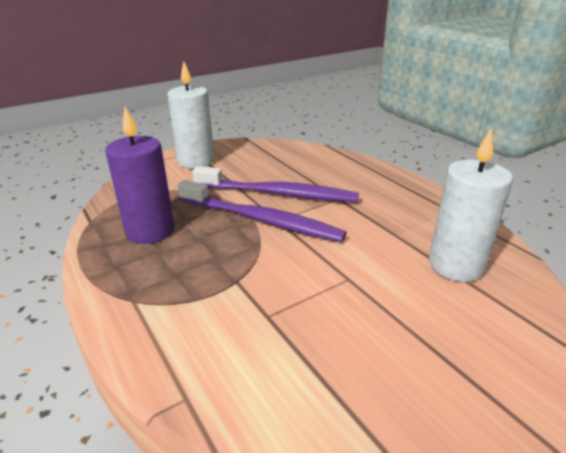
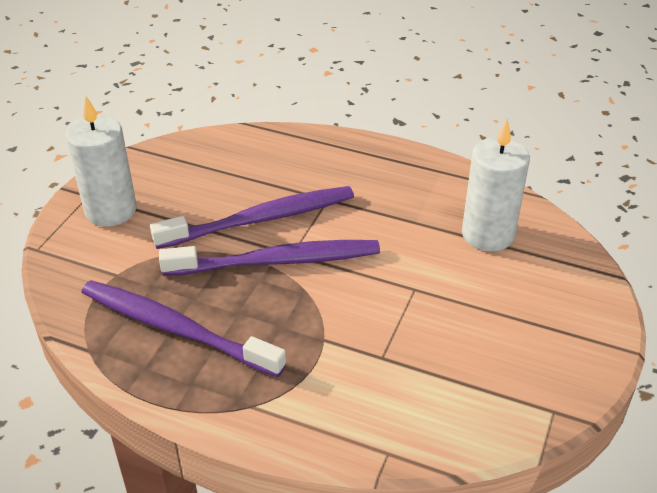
camera: 35 degrees left, 10 degrees up
purple candle [105,107,175,244] -> purple toothbrush [81,280,286,377]

